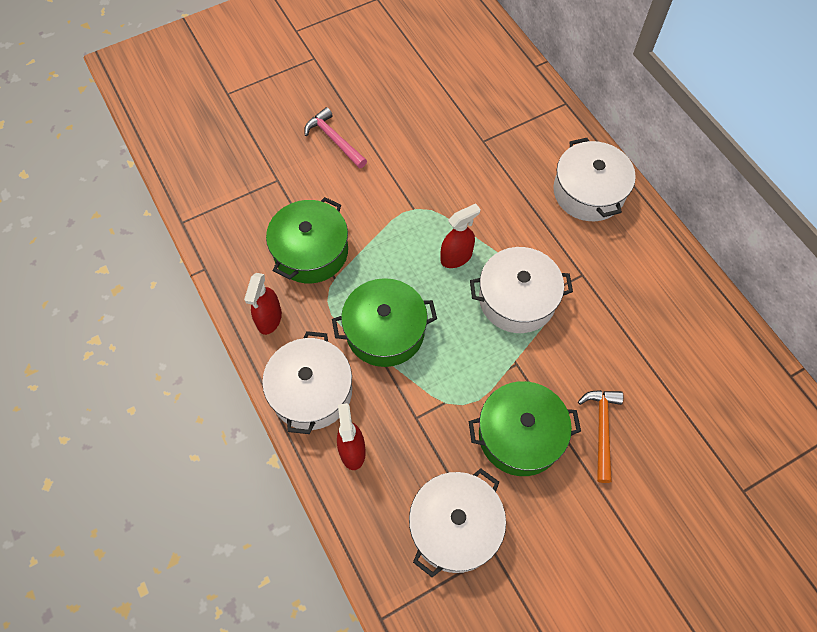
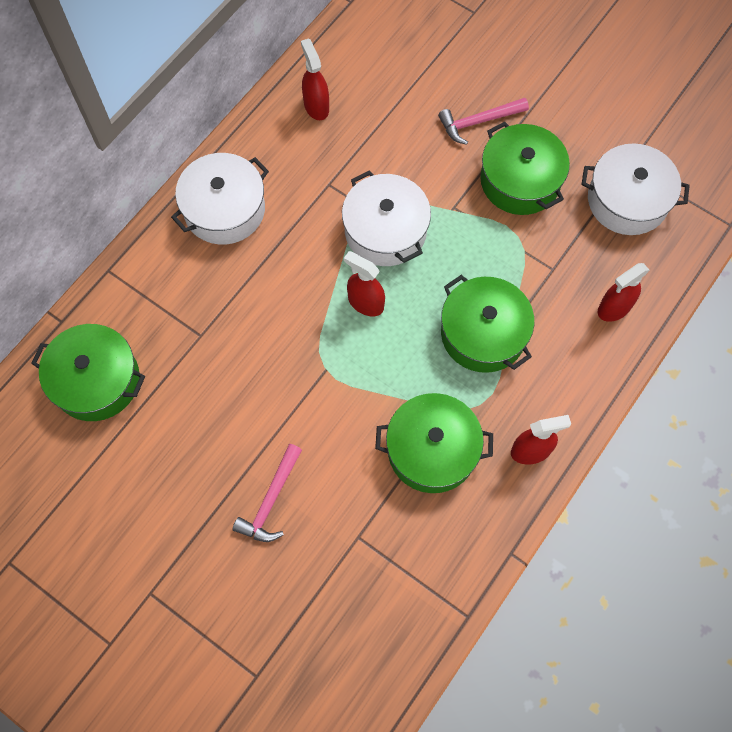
camera: 115 degrees left, 5 degrees up
white pot [262,331,352,434] -> none
orange hammer [578,390,623,483] -> pink hammer [438,98,529,145]
none -> green pot [31,324,145,421]
none -> red spray bottle [301,38,329,120]

